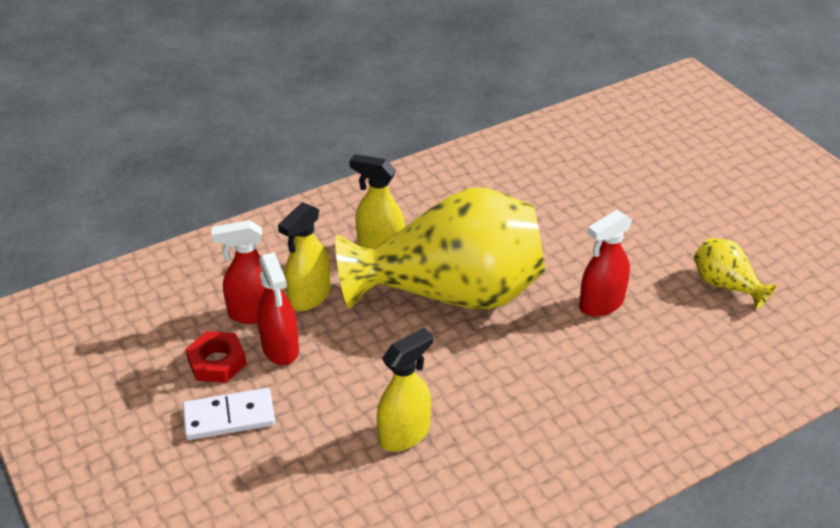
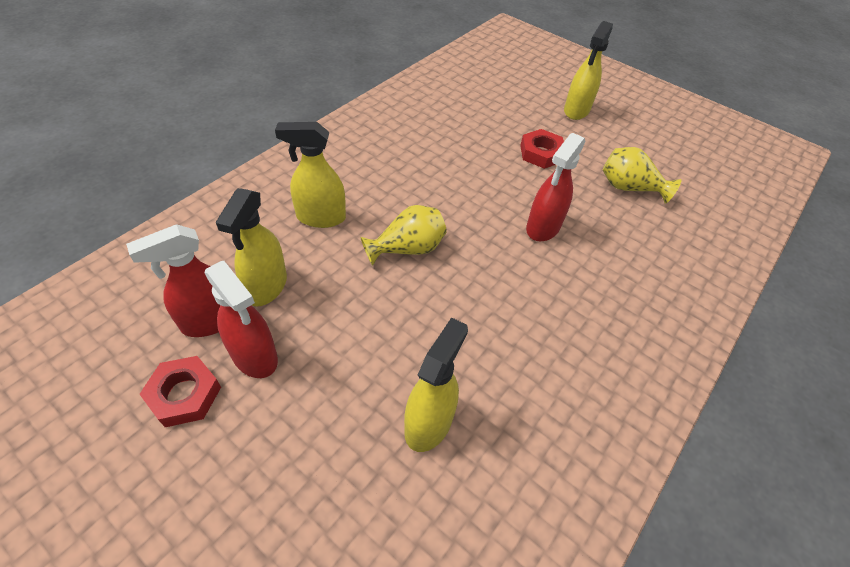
camera: 25 degrees left, 10 degrees up
white domino [182,388,275,440] -> none
yellow vase [335,188,545,310] -> yellow vase [360,205,447,266], size x0.41
none -> red nut [520,129,564,169]
none -> yellow spray bottle [564,21,613,120]

